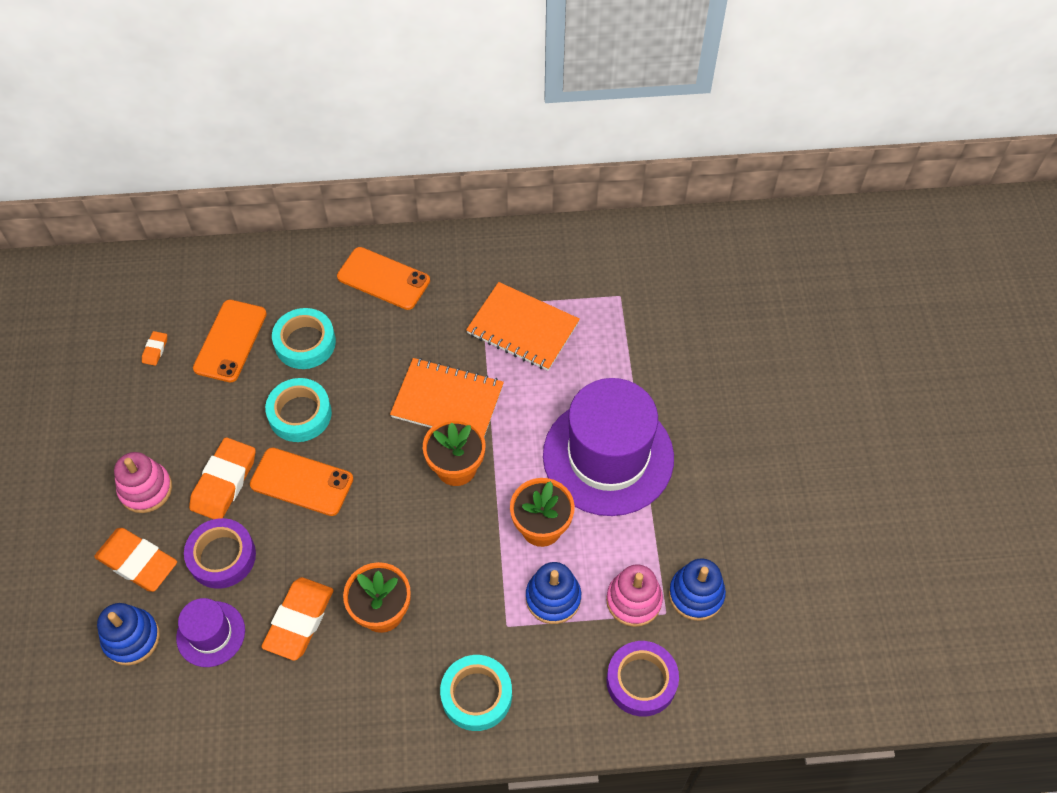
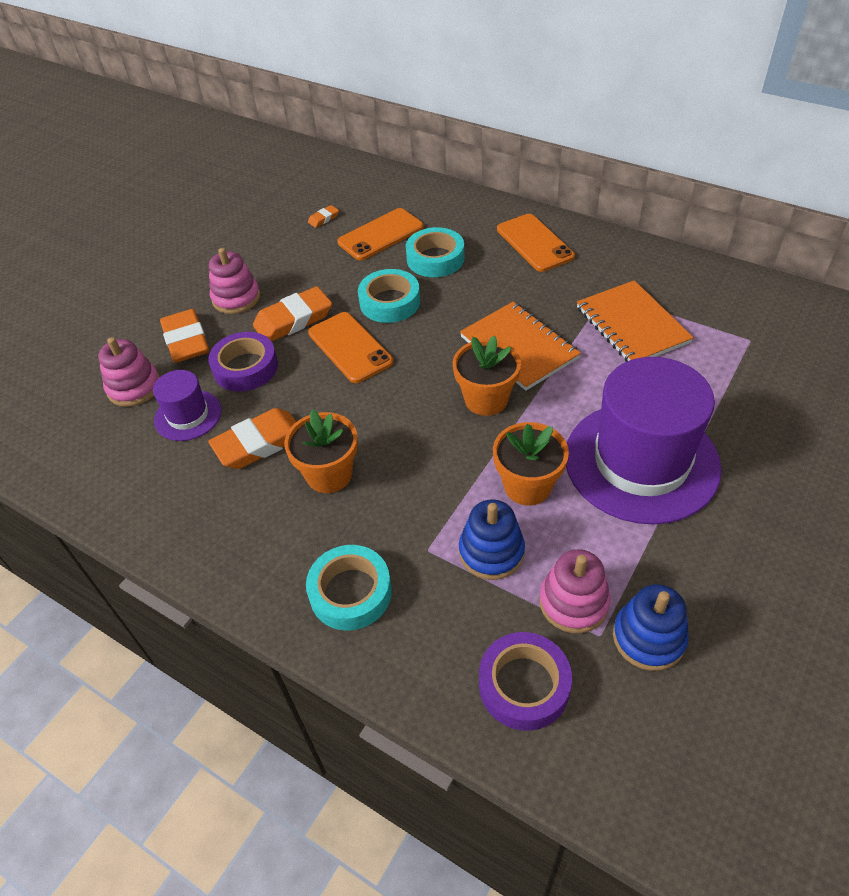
camera: 40 degrees right, 10 degrees down
blue stacking toy [97,603,160,666] -> pink stacking toy [98,337,160,407]

